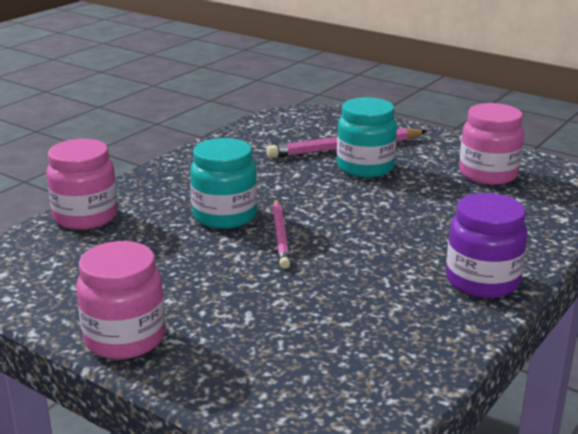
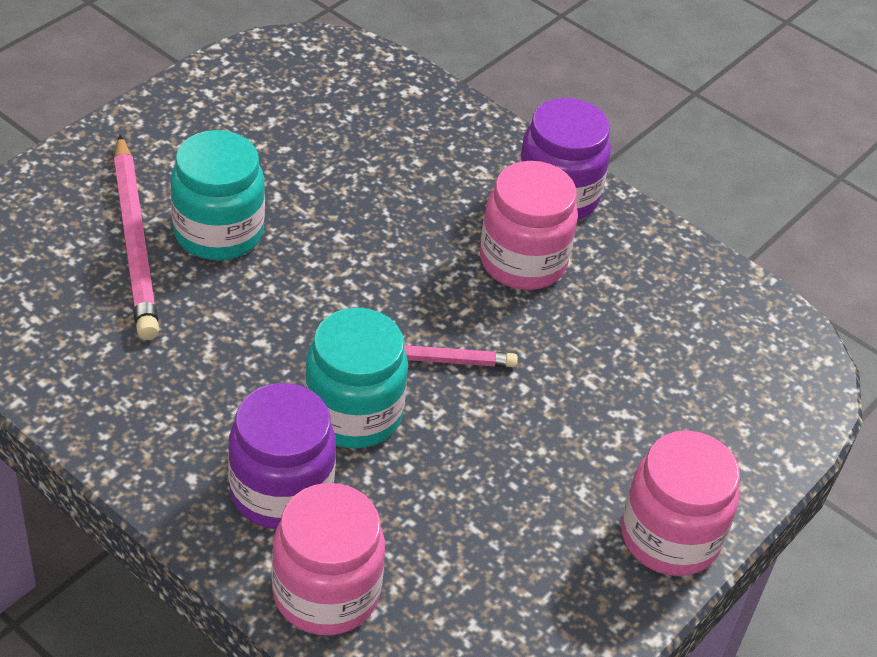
camera: 90 degrees left, 20 degrees up
pink jar [459,103,524,185] -> pink jar moved to [480,161,578,290]
none -> purple jar [228,383,336,529]

